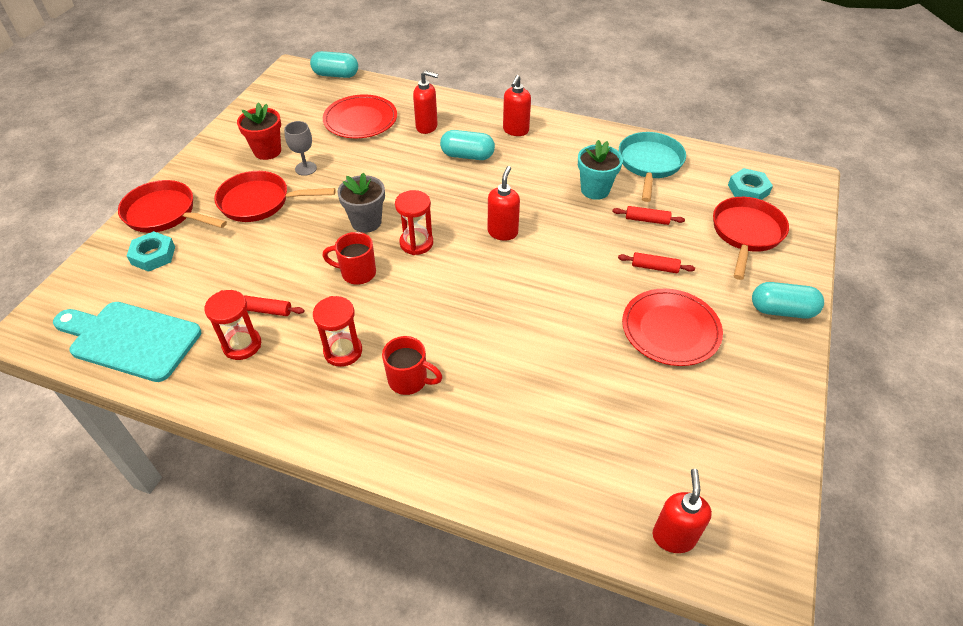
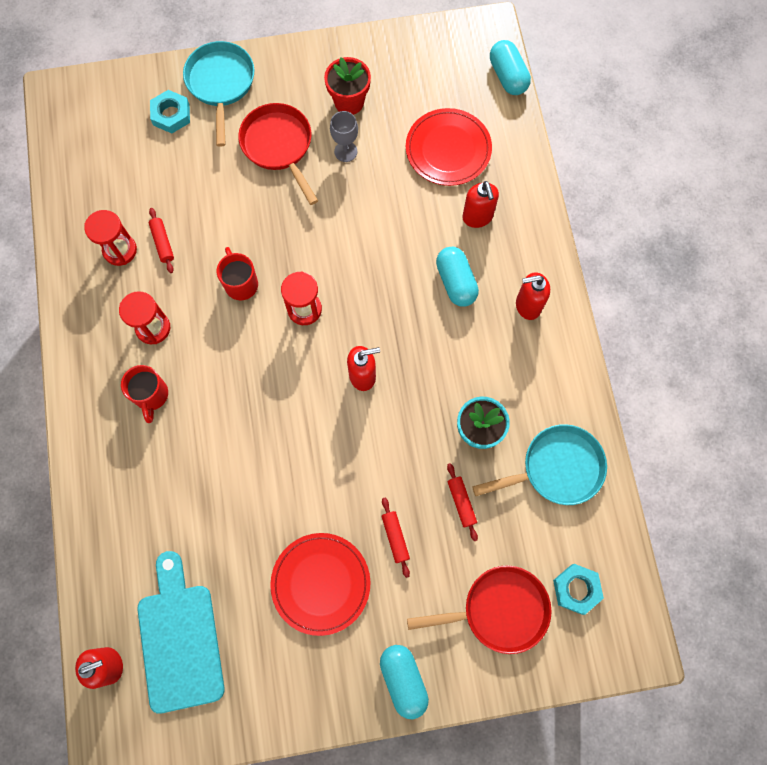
camera: 60 degrees right, 25 degrees up
turquoise cutting board [53,302,201,382] -> turquoise cutting board moved to [137,551,224,714]
red pan [118,180,227,233] -> turquoise pan [183,41,254,147]
grey flower pot [337,172,385,233] -> none

